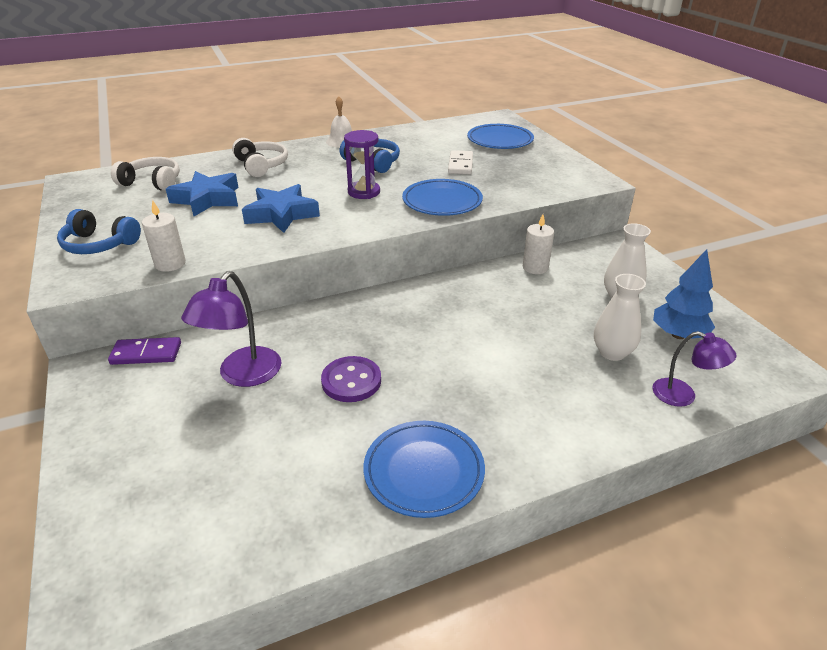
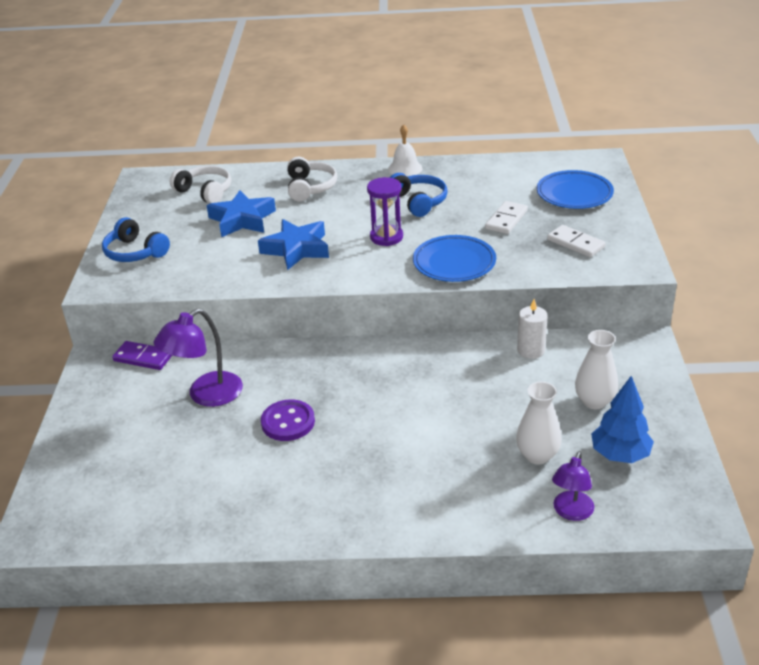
camera: 25 degrees right, 0 degrees up
white candle [142,200,186,272] -> none
blue plate [364,421,485,518] -> none
purple lamp [652,331,736,407] -> purple lamp turned 60 degrees clockwise [552,451,594,521]
none -> white domino [547,225,606,257]

